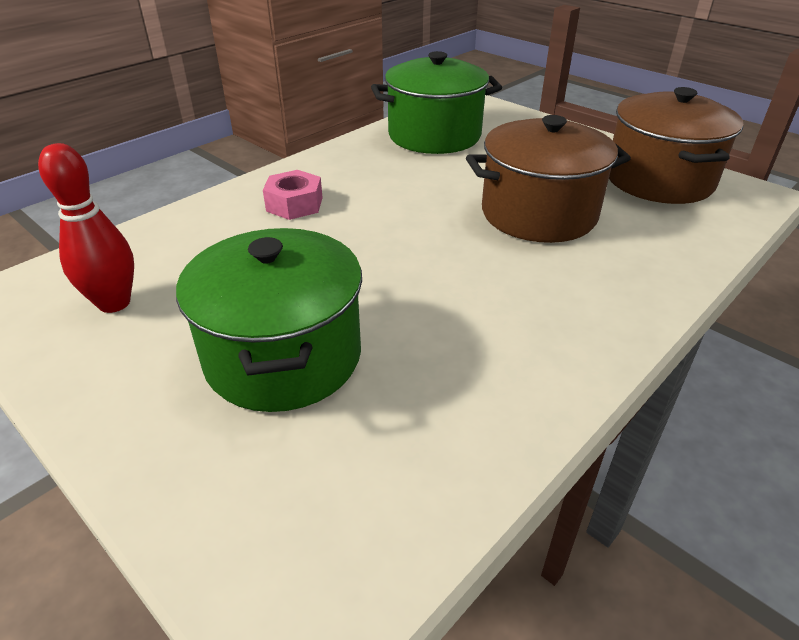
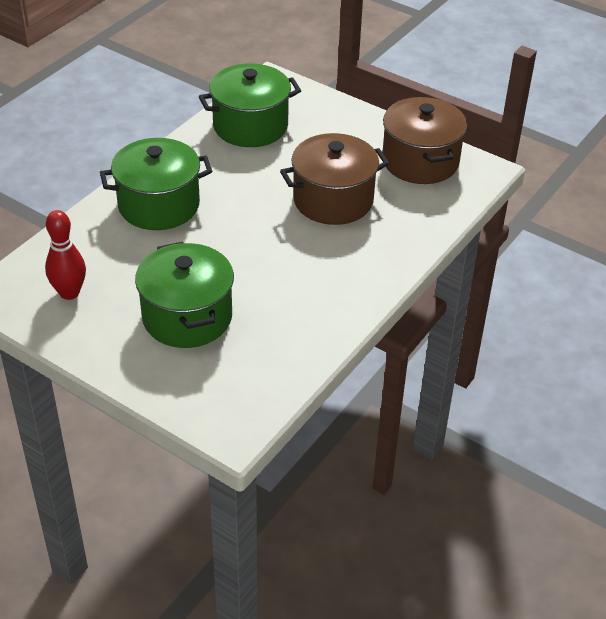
camera: 10 degrees left, 5 degrees up
pink nut [263,170,323,220] -> green pot [100,138,212,230]

